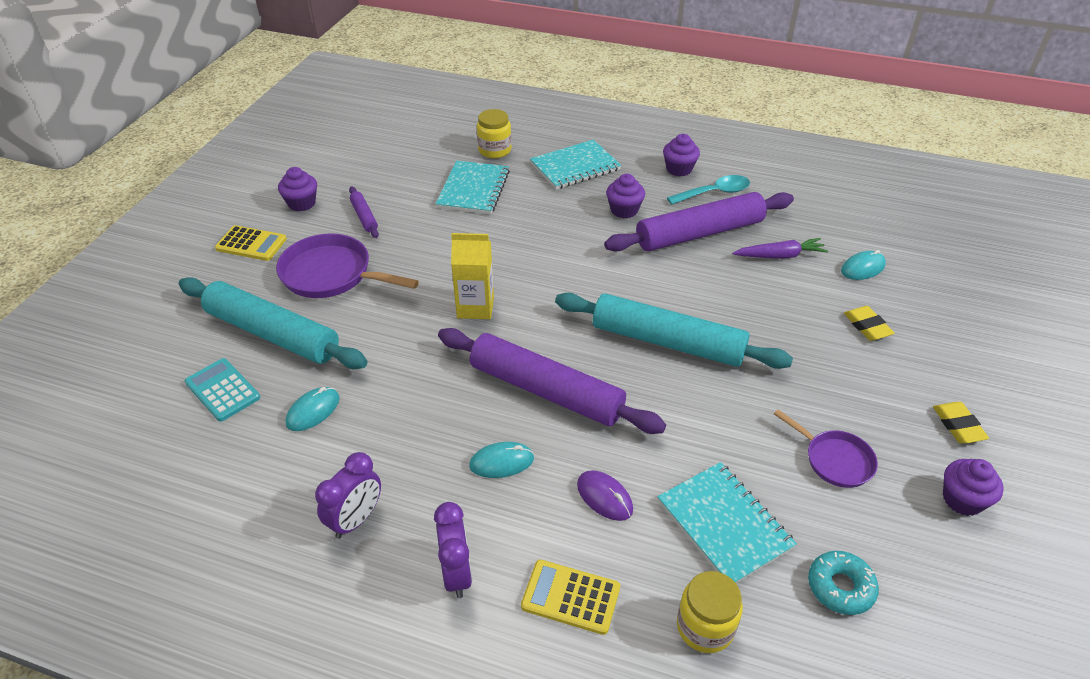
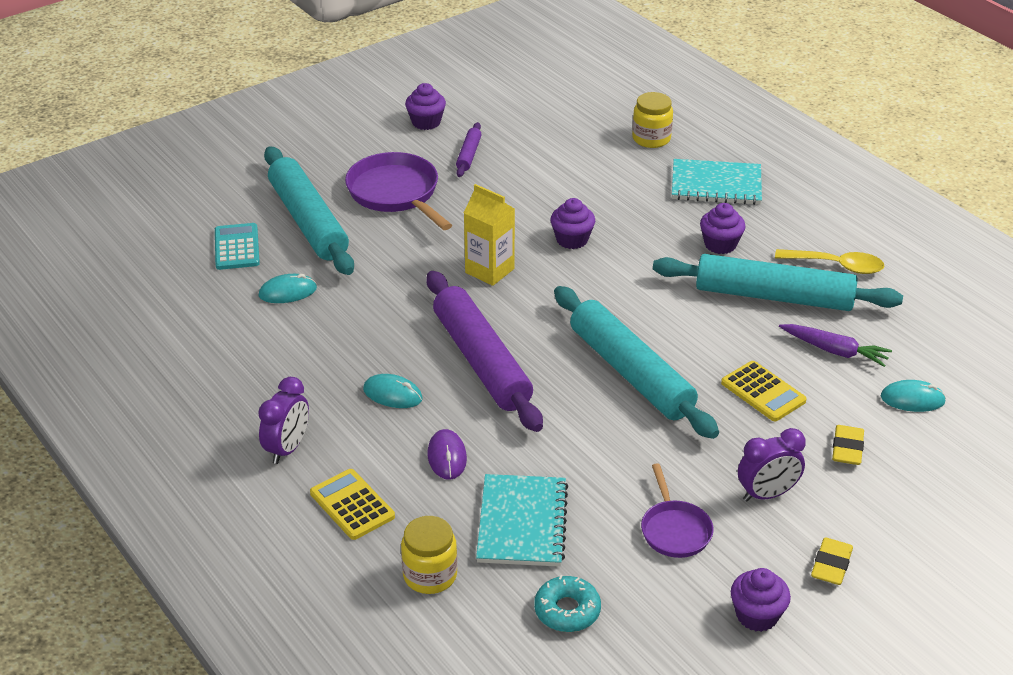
camera: 35 degrees right, 5 degrees down
yellow calculator [215,225,287,261] -> yellow calculator moved to [721,361,807,421]
purple clock [315,452,381,539] -> purple clock moved to [738,428,805,501]
turquoise notebook [436,161,510,214] -> none
purple rolling pin [604,192,794,251] -> turquoise rolling pin [653,254,903,311]
purple cupcake [663,134,700,176] -> purple cupcake moved to [550,198,595,249]
turquoise spoon [667,175,750,205] -> yellow spoon [775,249,884,274]

